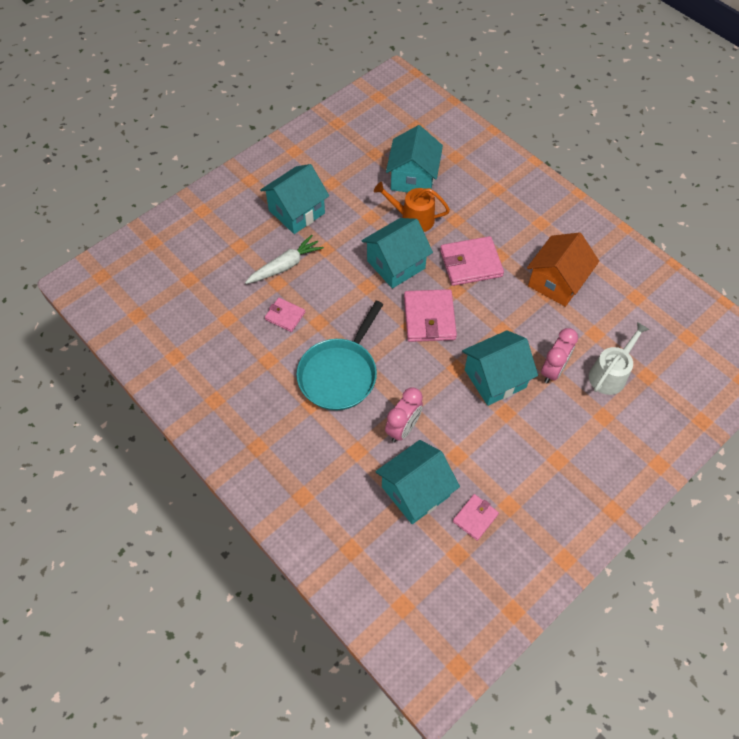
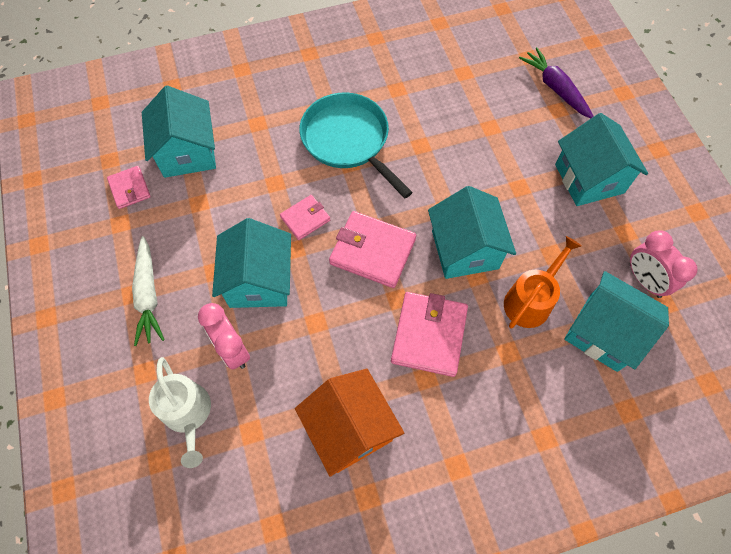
camera: 115 degrees right, 5 degrees up
white carrot [245,235,324,284] -> white carrot moved to [132,236,165,346]
pink wallet [265,298,305,332] -> pink wallet moved to [280,195,330,240]
pink clock [385,387,423,442] -> pink clock moved to [630,230,698,298]
none -> purple carrot [519,47,594,118]

